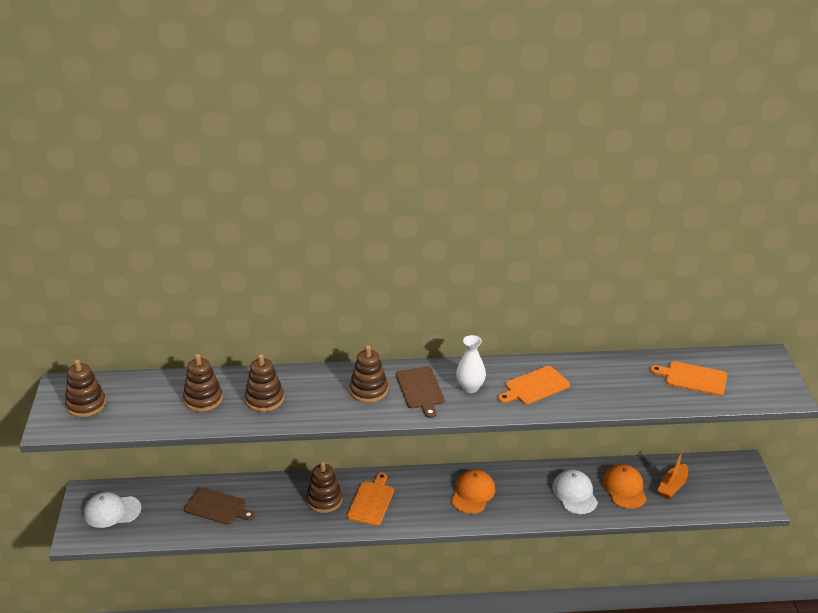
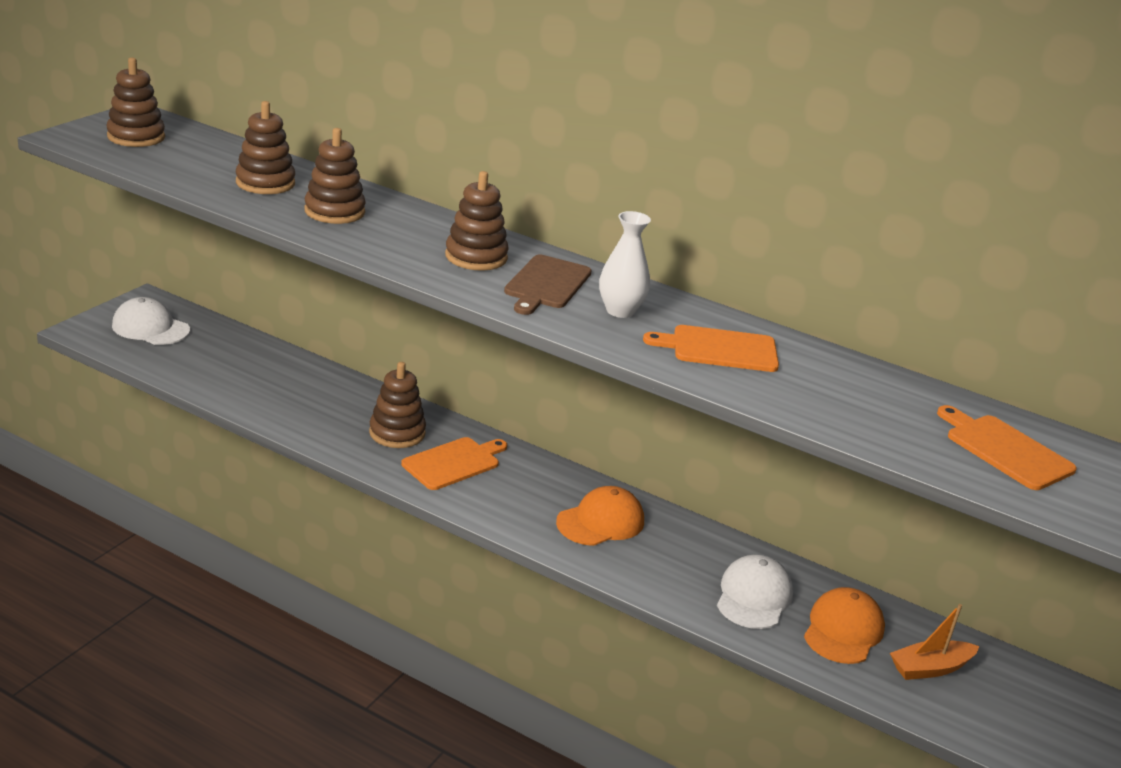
camera: 30 degrees right, 5 degrees down
brown cutting board [184,487,255,525] -> none

